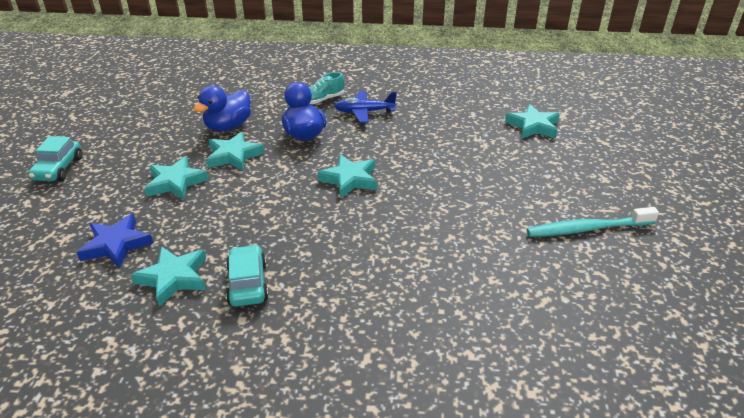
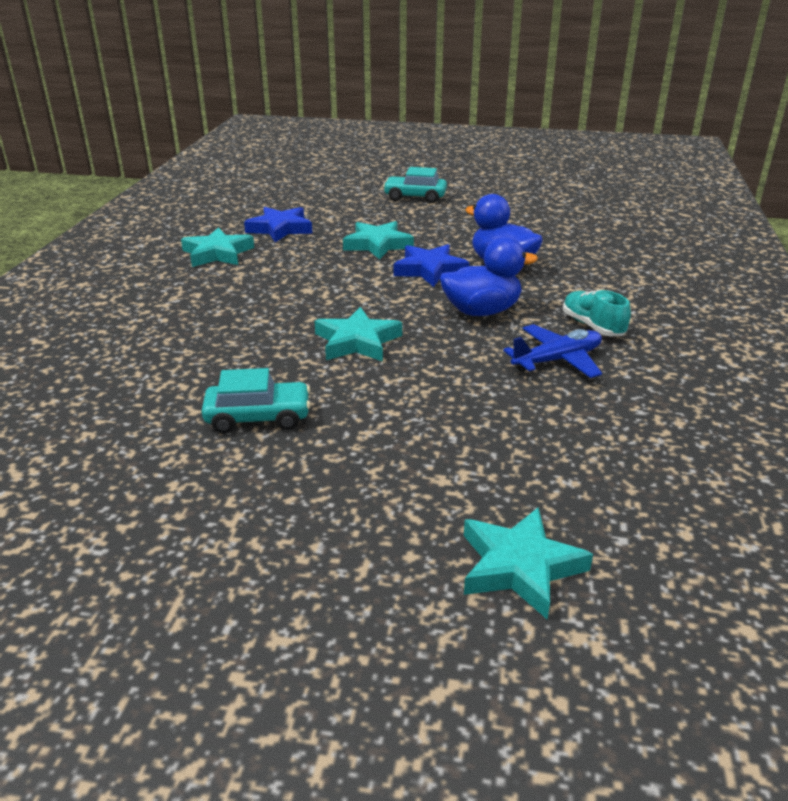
camera: 95 degrees right, 5 degrees down
turquoise star [206,131,265,171] -> blue star [393,244,469,287]
turquoise car [226,244,269,307] -> turquoise car moved to [202,368,311,433]
blue plane [335,91,397,123] -> blue plane turned 60 degrees clockwise [503,324,602,378]
turquoise toothbrush [527,207,659,237] -> none

